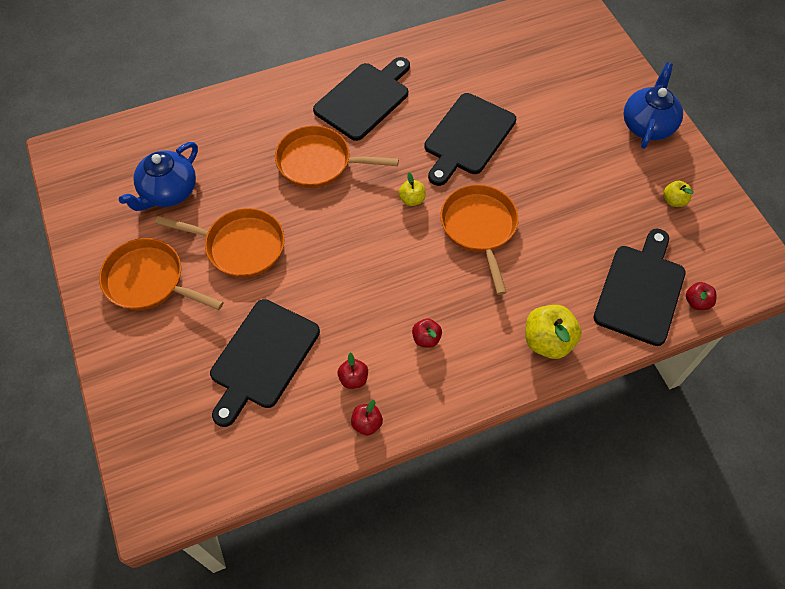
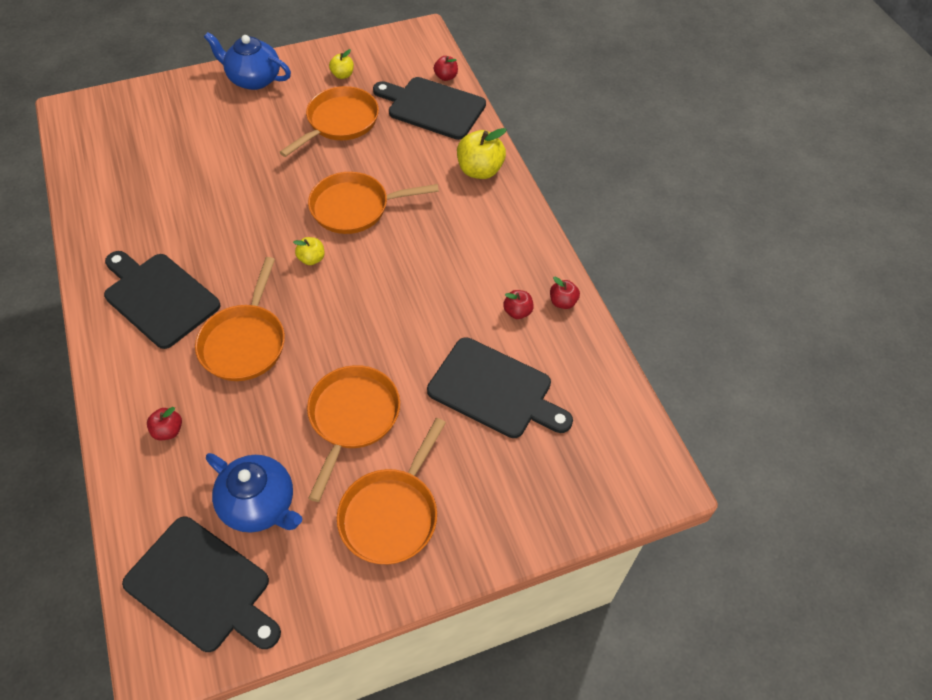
camera: 90 degrees left, 5 degrees down
red apple [412,318,442,348] -> red apple moved to [147,407,182,440]
black cutting board [425,93,516,186] -> black cutting board moved to [122,517,281,652]
none -> orange pan [280,86,379,157]

